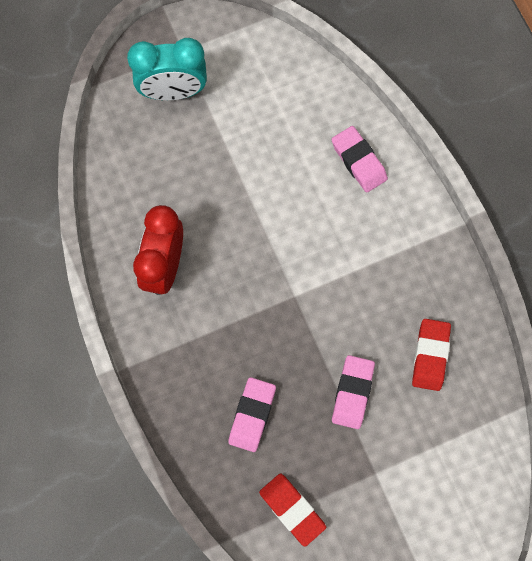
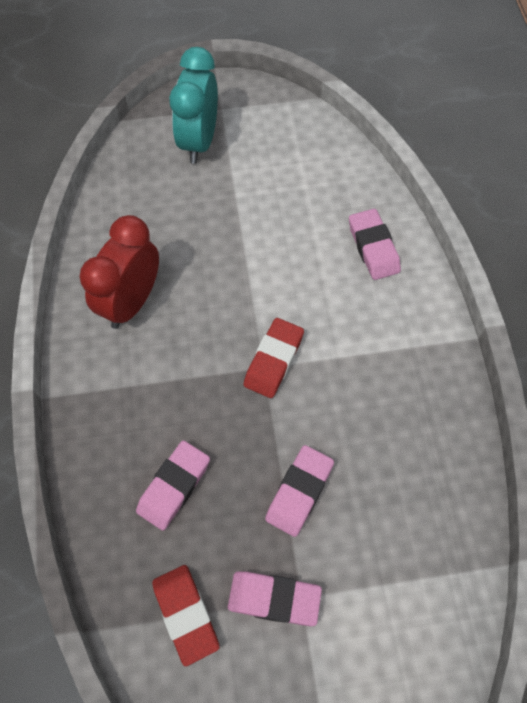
camera: 15 degrees right, 10 degrees down
turquoise clock [127,38,207,100] -> turquoise clock turned 90 degrees clockwise [169,47,218,164]
red eraser [412,319,451,391] -> red eraser moved to [244,318,304,398]
none -> pink eraser [228,571,322,626]

